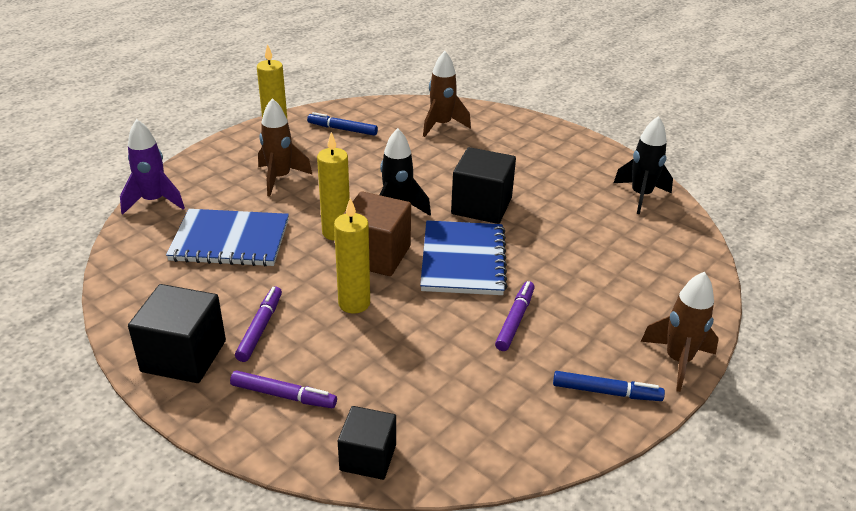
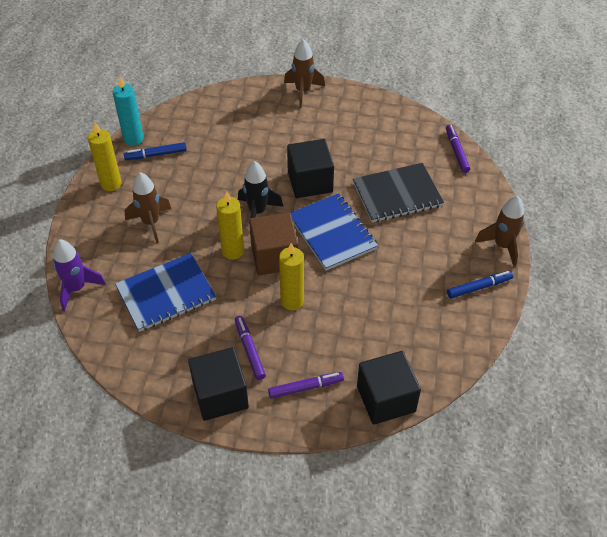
camera: 30 degrees left, 15 degrees up
black cube [338,406,396,480] -> black cube [357,351,421,425], size x1.54
brown rocket [423,51,471,137] -> brown rocket moved to [284,39,325,108]
purple marker [495,281,535,351] -> purple marker moved to [446,125,470,173]
black rocket [614,116,673,214] -> none
none -> turquoise candle [113,77,144,146]
none -> black notebook [353,163,444,222]

